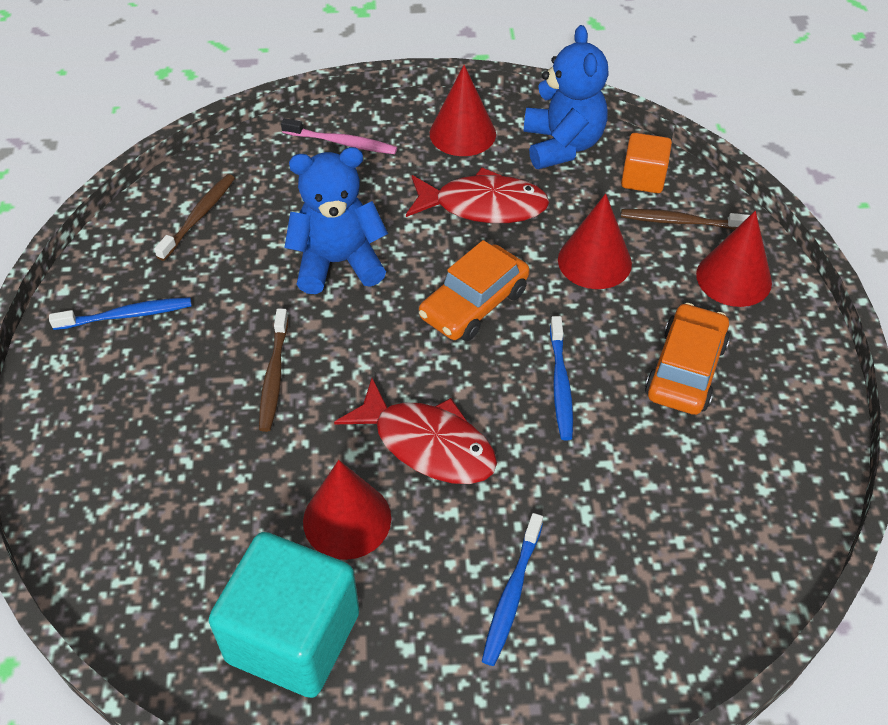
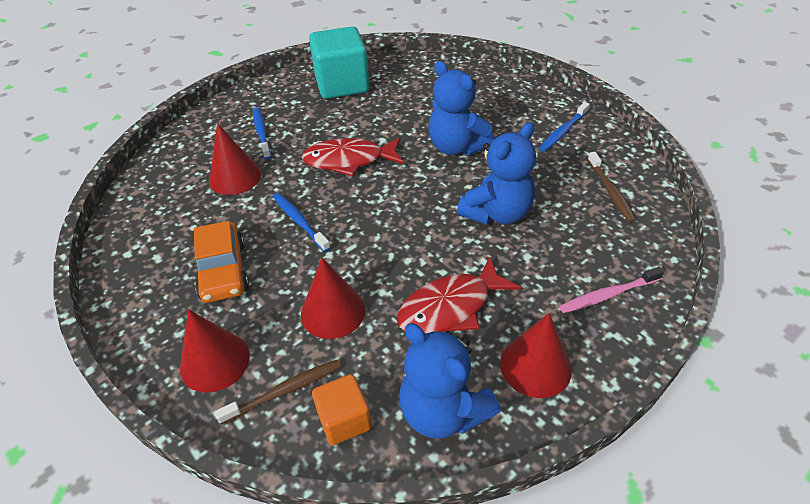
camera: 145 degrees right, 5 degrees down
brown toothbrush [259,309,288,432] -> blue teddy bear [428,61,495,155]
red cone [303,460,391,560] -> red cone moved to [209,123,261,195]
orange car [419,240,530,341] -> none

